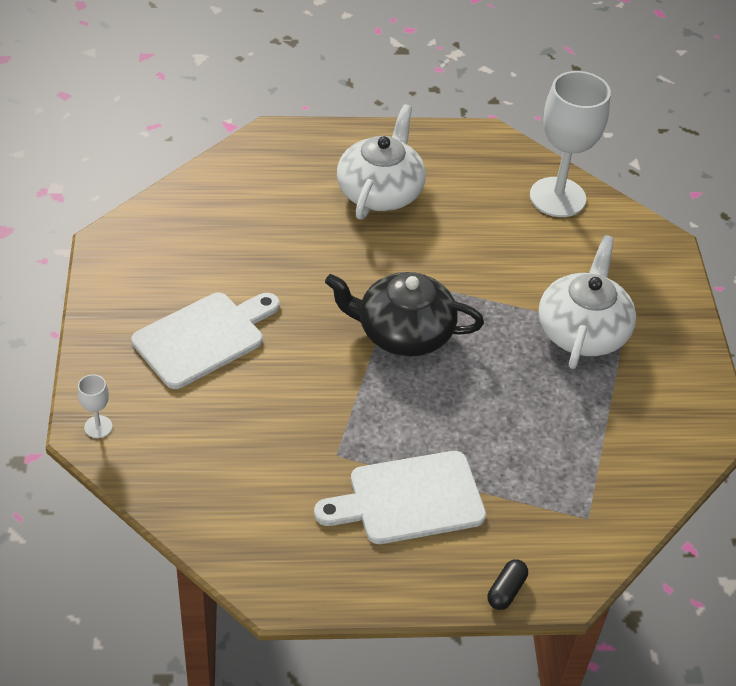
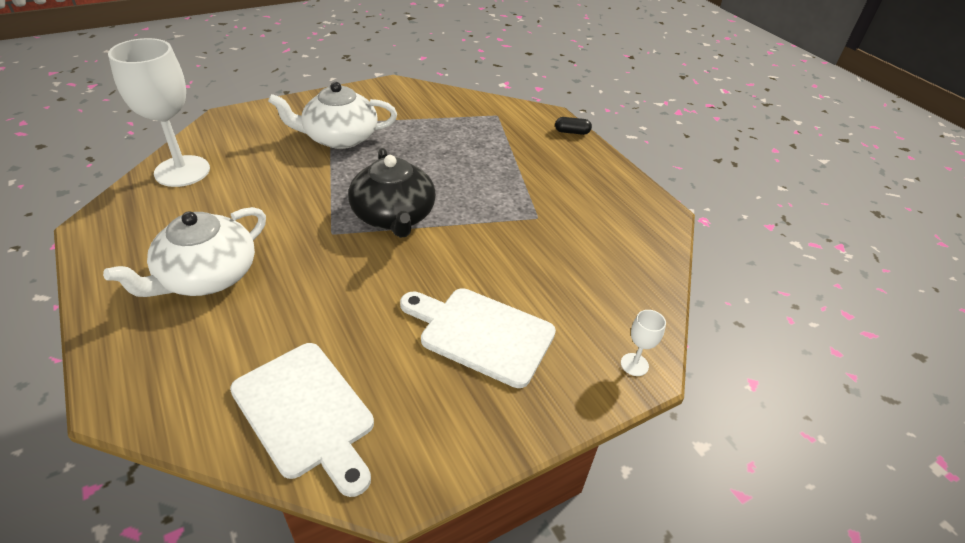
camera: 115 degrees left, 5 degrees down
white cutting board [314,451,486,544] -> white cutting board moved to [230,343,374,497]
white teapot [337,104,426,220] -> white teapot turned 45 degrees counterclockwise [103,207,266,297]

